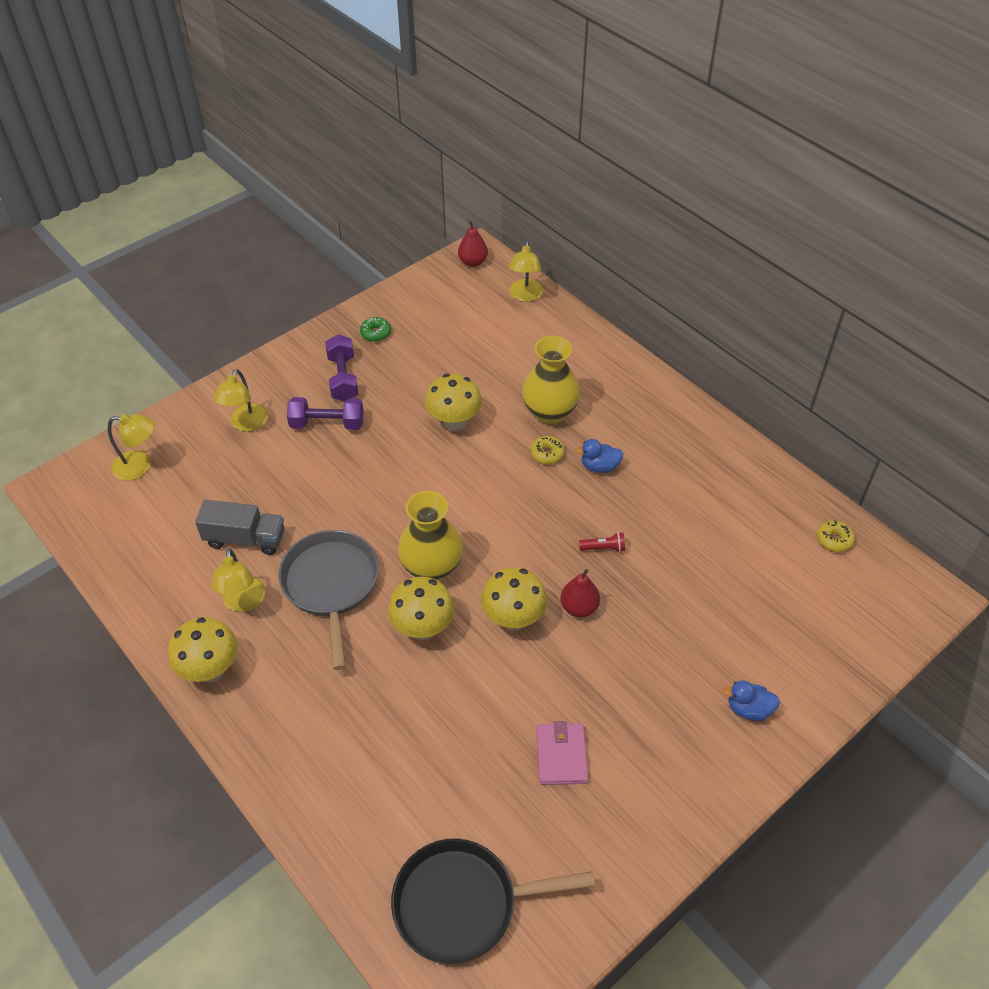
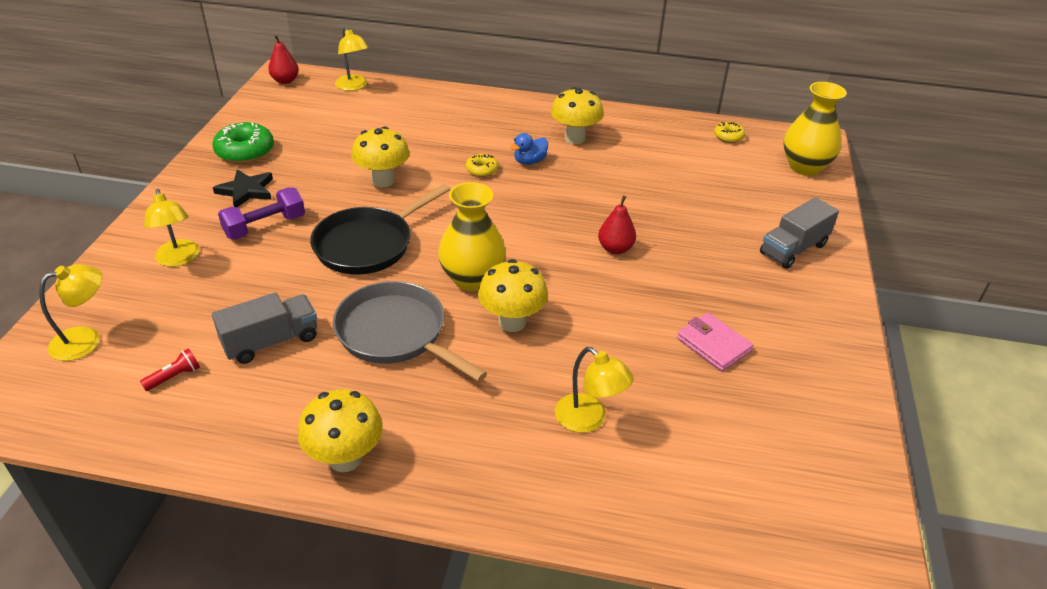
camera: 40 degrees left, 10 degrees down
yellow lamp [211,548,265,612] -> yellow lamp moved to [555,347,634,433]
purple dumbbell [325,334,358,401] -> black star [213,169,273,207]
green donut [360,317,391,342] -> green donut [213,122,274,163], size x1.81
black pan [391,838,595,964] -> black pan moved to [310,184,450,275]
yellow mushroom [481,567,547,631] -> yellow mushroom moved to [551,87,603,144]
yellow vase [522,336,580,424] -> yellow vase moved to [784,82,847,176]
red flashlight [579,532,625,552] -> red flashlight moved to [140,348,200,391]
blue duck [722,680,780,721] -> grey truck [760,197,839,269]

